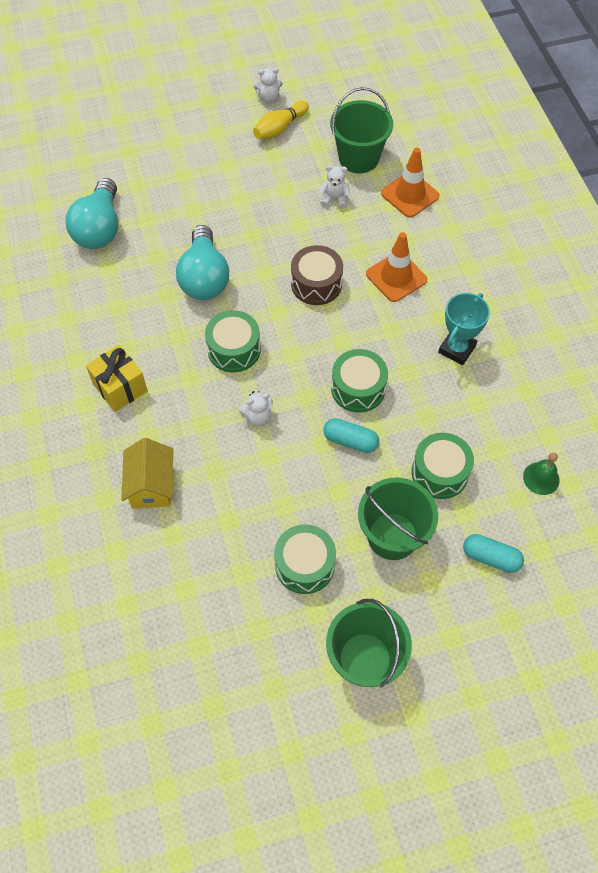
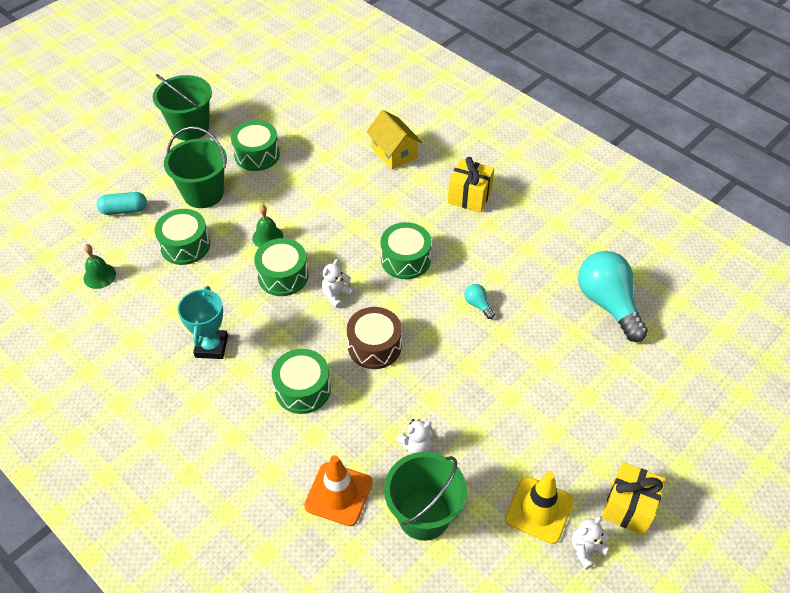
camera: 150 degrees right, 10 degrees down
turquoise light bulb [176,225,229,300] -> turquoise light bulb [465,284,495,319], size x0.41
white teddy bear [239,391,273,426] -> white teddy bear moved to [322,259,354,308]
yellow bowling pin [253,101,309,139] -> yellow traffic cone [505,472,574,544]
turquoise capsule [323,418,379,453] -> green bell [253,205,283,247]
orange traffic cone [366,232,427,302] -> green drum [272,349,331,414]
none -> yellow gift [602,462,666,535]

